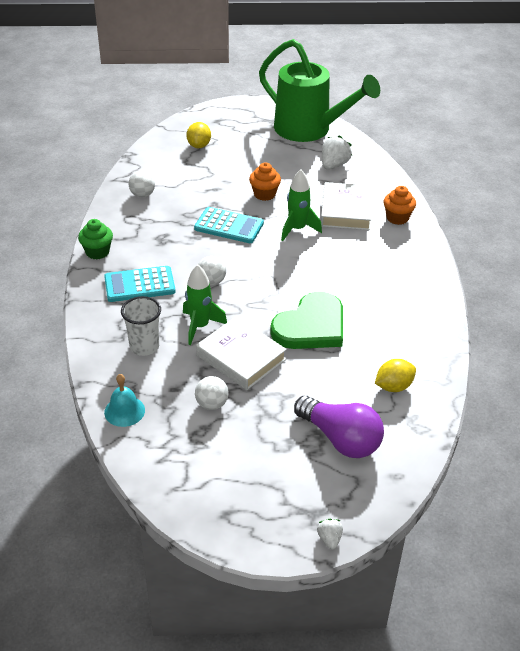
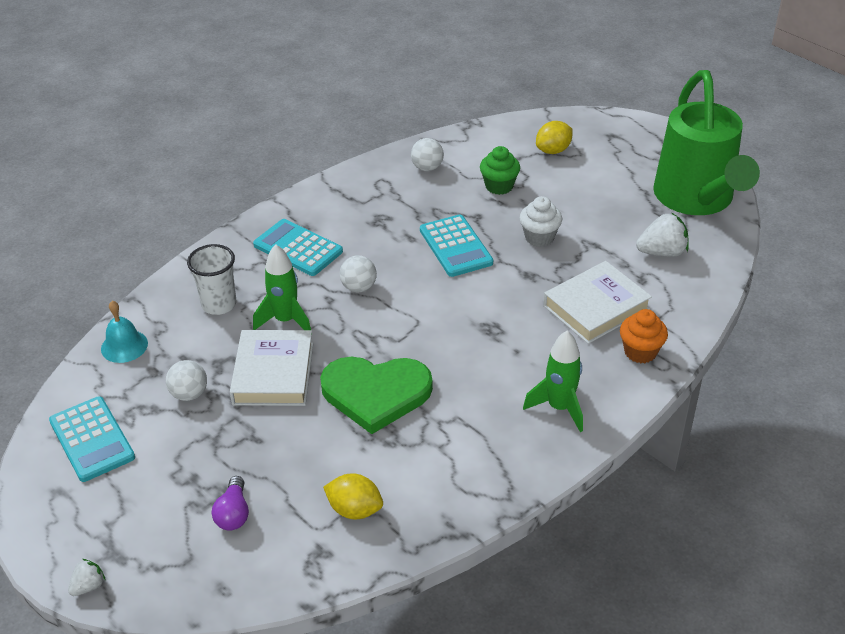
camera: 50 degrees right, 0 degrees up
green cupcake [78,219,113,260] -> green cupcake moved to [480,146,520,195]
orange cupcake [249,162,281,201] -> white cupcake [520,196,562,247]
green rocket [281,169,322,241] -> green rocket moved to [523,330,583,432]
purple light bulb [294,396,384,458] -> purple light bulb [212,476,249,531], size x0.52
none -> turquoise calculator [49,396,135,482]

